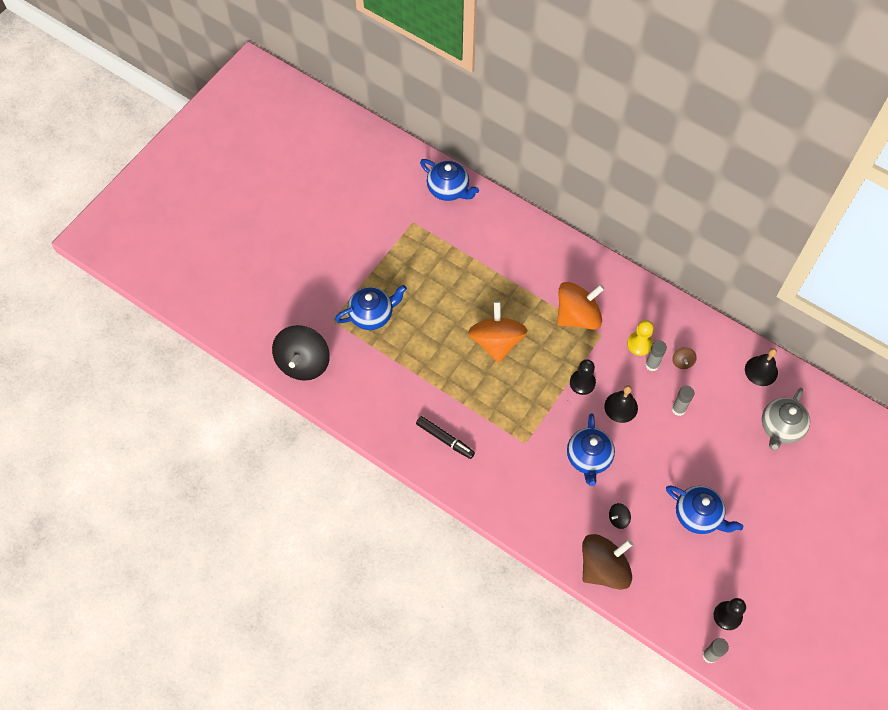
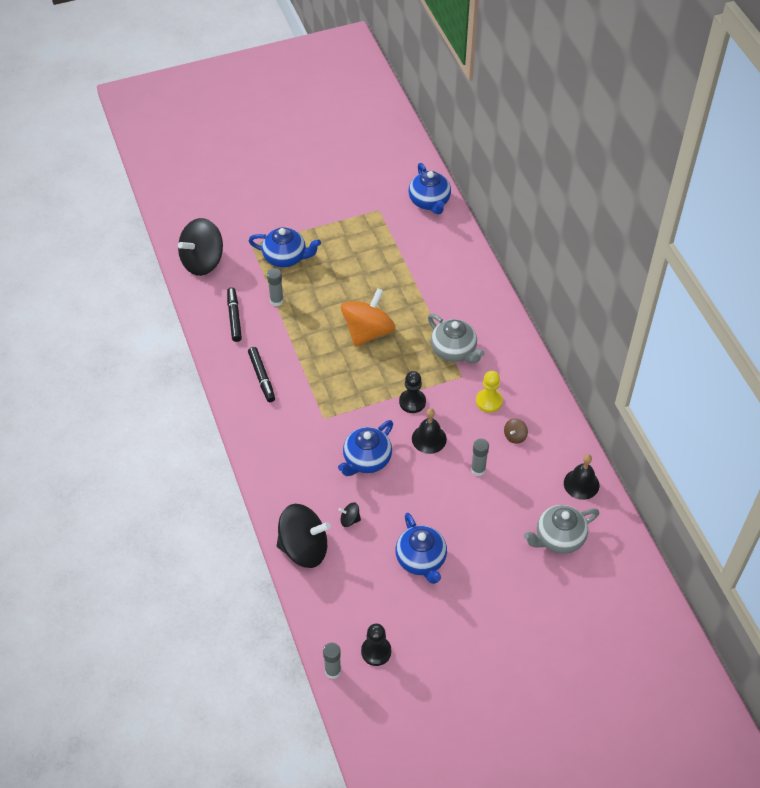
camera: 35 degrees right, 10 degrees down
orange spinning top [557,282,605,329] -> grey teapot [428,314,485,363]
brown spinning top [582,534,633,590] -> black spinning top [277,504,331,568]
grey glue stick [645,340,667,371] -> grey glue stick moved to [267,268,284,306]
none -> black marker [227,287,242,342]

